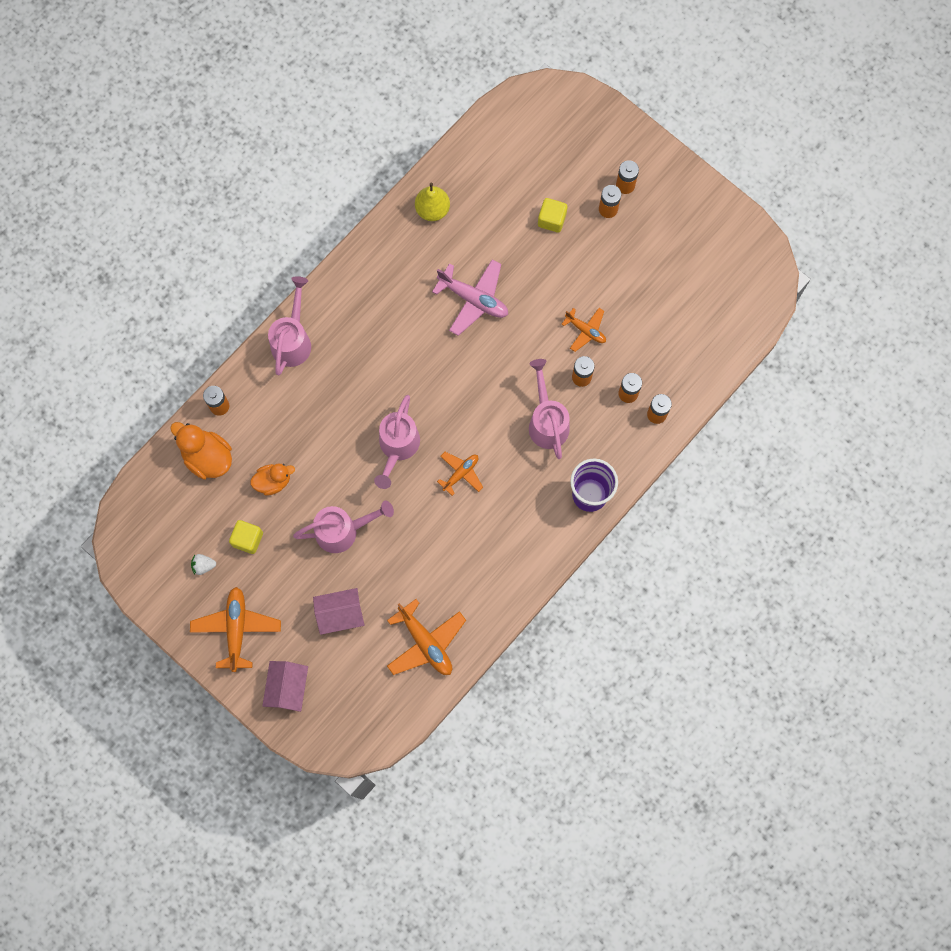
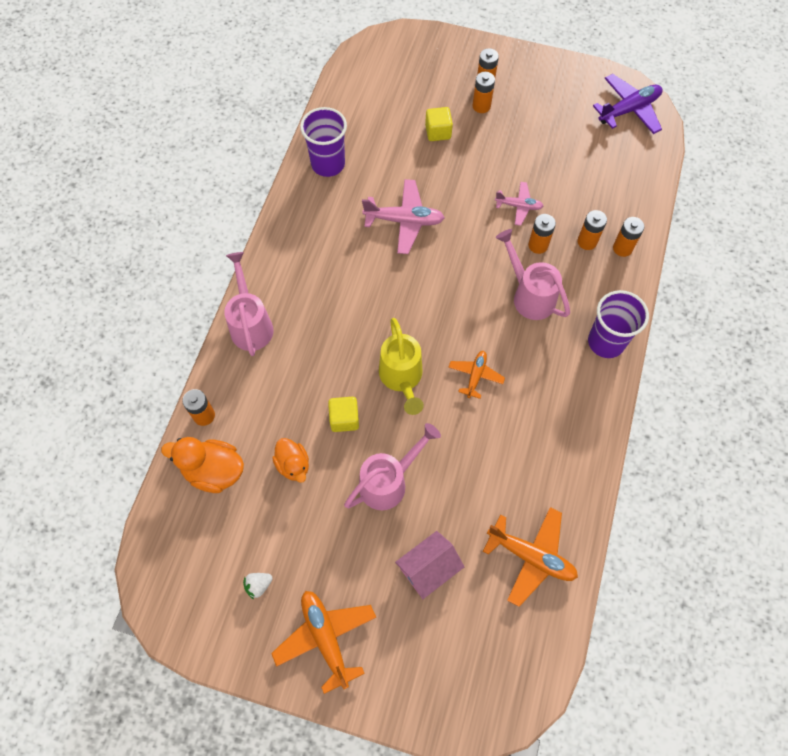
camera: 25 degrees left, 10 degrees down
yellow cube [229,520,263,554] -> yellow cube moved to [328,397,359,432]
orange duck [250,463,295,496] -> orange duck turned 105 degrees clockwise [272,438,309,483]
pink house [262,661,308,712] -> none
pink watering can [374,395,420,489] -> yellow watering can [379,318,424,415]
yellow pear [415,182,450,221] -> purple cup [300,107,347,177]
orange plane [562,308,606,352] -> pink plane [495,182,543,226]
none -> purple plane [593,74,663,134]

